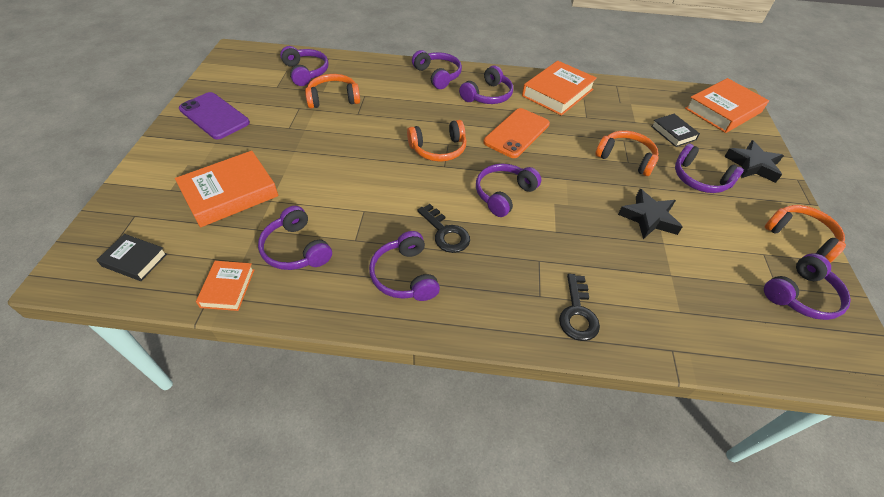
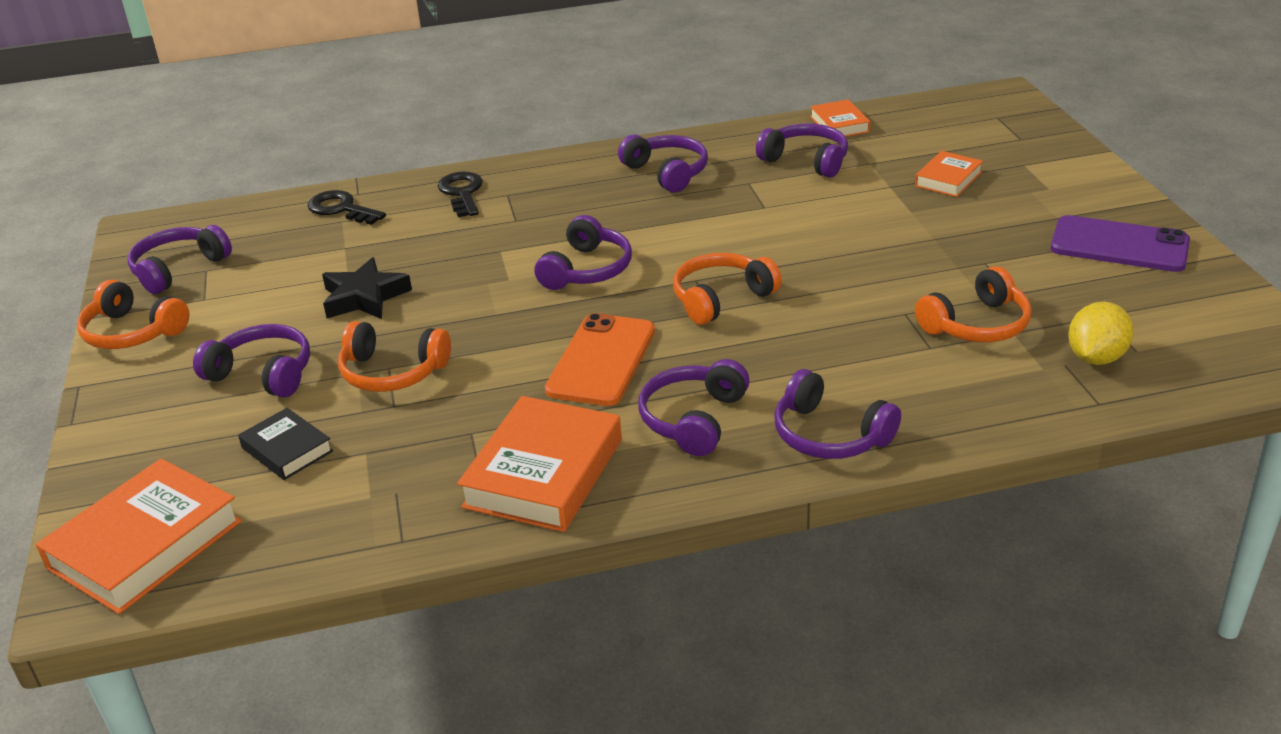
camera: 165 degrees right, 15 degrees down
black book [97,234,167,281] -> none
orange book [175,151,279,228] -> orange book [915,151,983,197], size x0.55
purple headphones [280,46,329,86] -> yellow lemon [1068,302,1134,365]
black key [417,204,470,253] -> black key moved to [307,190,386,225]
black star [724,140,784,183] -> none

